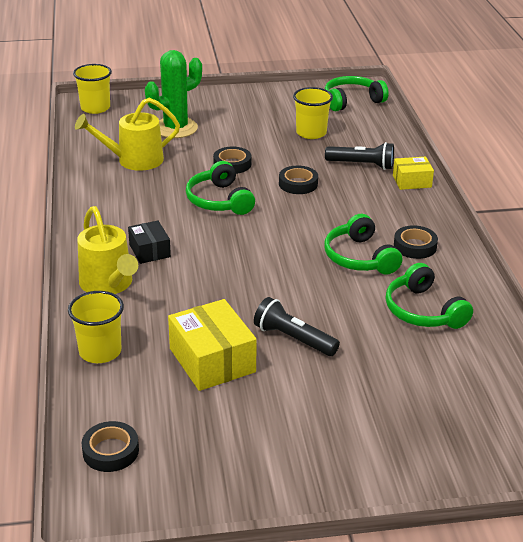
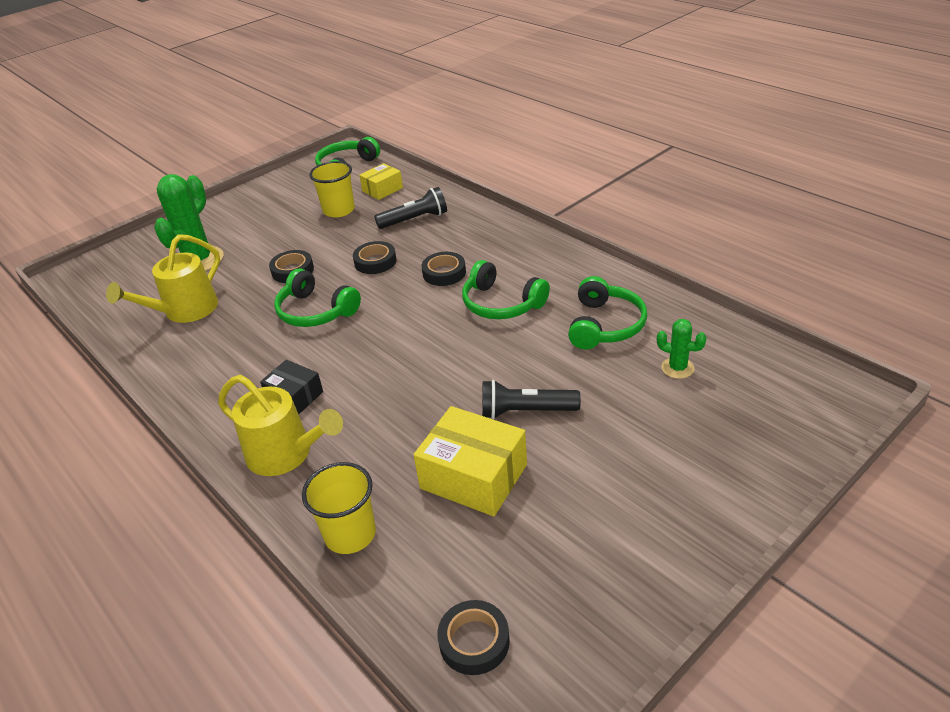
camera: 30 degrees left, 5 degrees up
yellow cup [73,64,112,114] -> none
green headphones [385,263,473,329] -> green headphones turned 105 degrees counterclockwise [568,276,647,349]
yellow box [393,156,434,190] -> yellow box moved to [359,163,403,200]
black tape [394,225,438,259] -> black tape moved to [421,252,466,286]
none -> green cactus [657,319,707,379]

